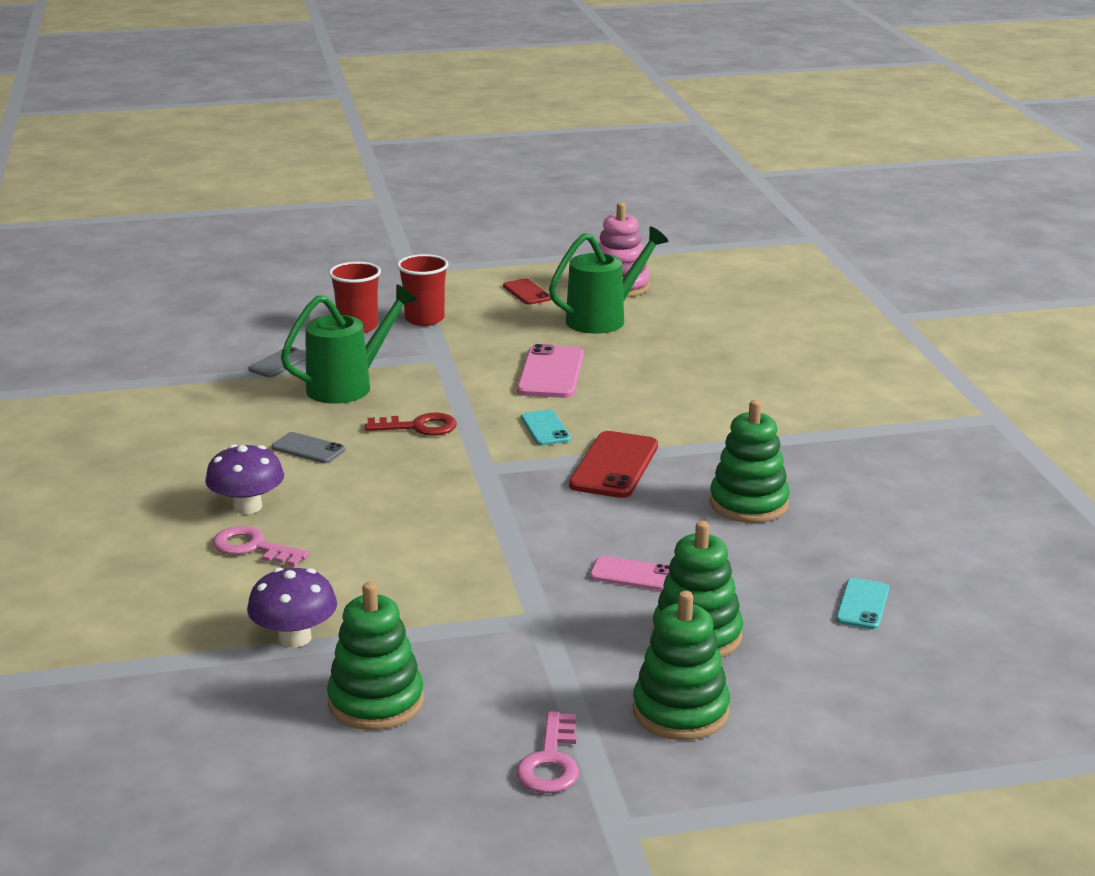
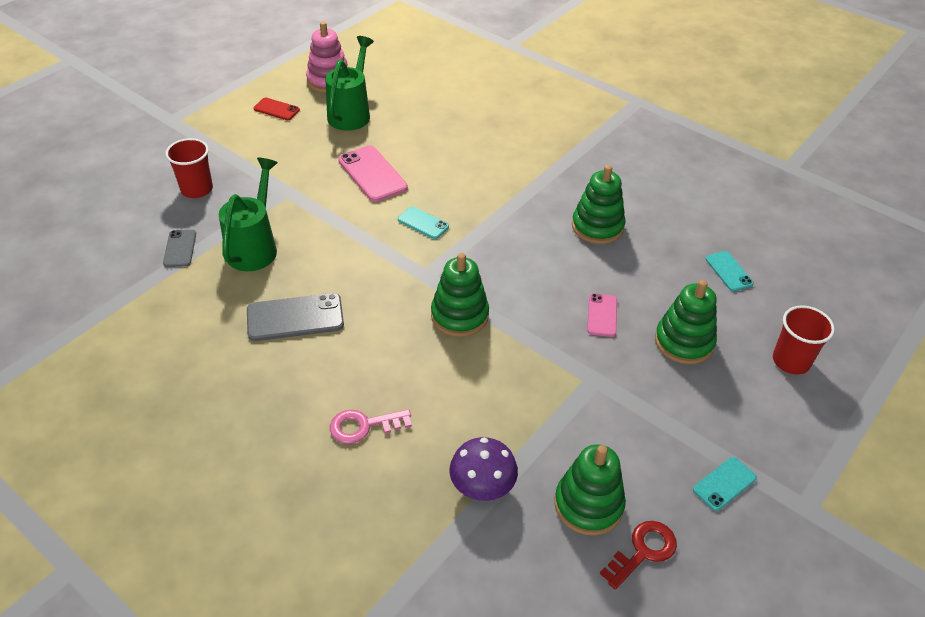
camera: 40 degrees left, 20 degrees up
purple mushroom [205,444,284,514] -> none
grey phone [271,432,345,463] -> grey phone [247,293,344,341], size x1.71
red key [365,412,457,436] -> red key moved to [600,521,677,590]
red cup [397,254,448,326] -> red cup moved to [773,305,835,375]
pink key [516,711,579,793] -> turquoise phone [693,457,757,511]
red phone [569,431,658,498] -> none
pink phone [590,556,669,591] -> pink phone turned 60 degrees counterclockwise [587,293,617,337]
green stacking toy [633,591,730,740] -> green stacking toy moved to [431,253,489,337]

